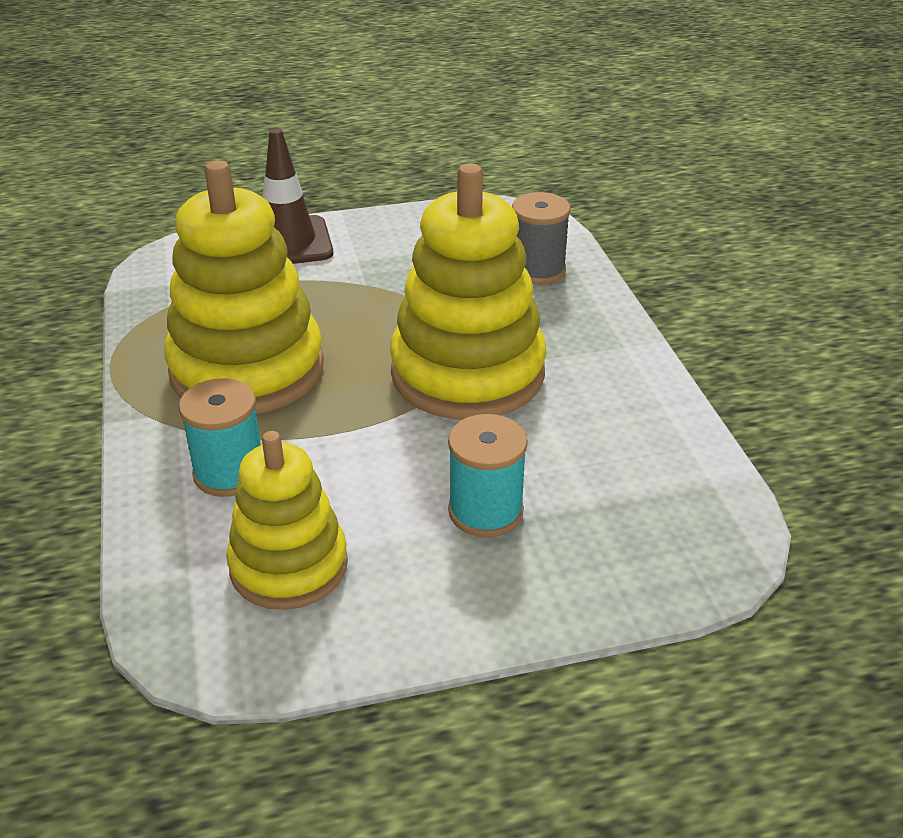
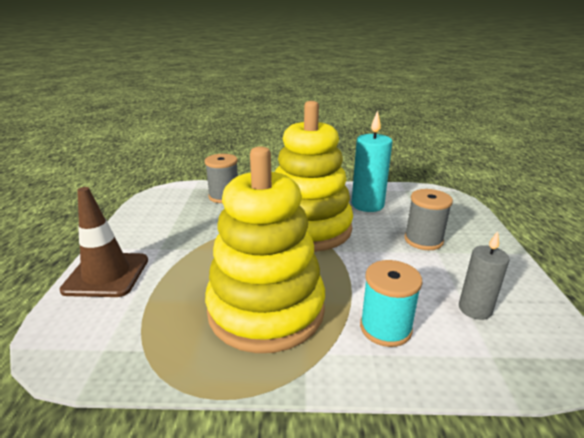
camera: 75 degrees left, 10 degrees down
yellow stacking toy [226,431,348,610] -> grey candle [459,231,510,320]
turquoise spool [448,414,528,537] -> grey spool [404,189,453,250]
none -> turquoise candle [352,111,392,212]

